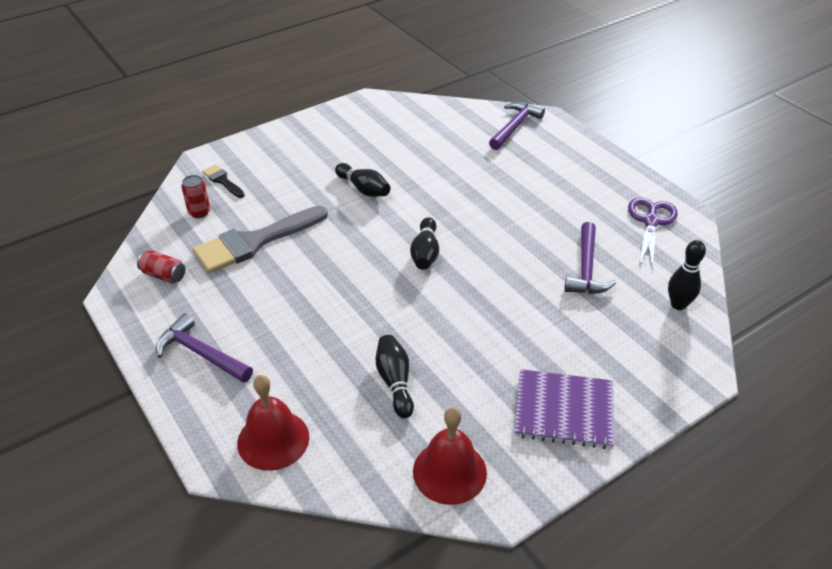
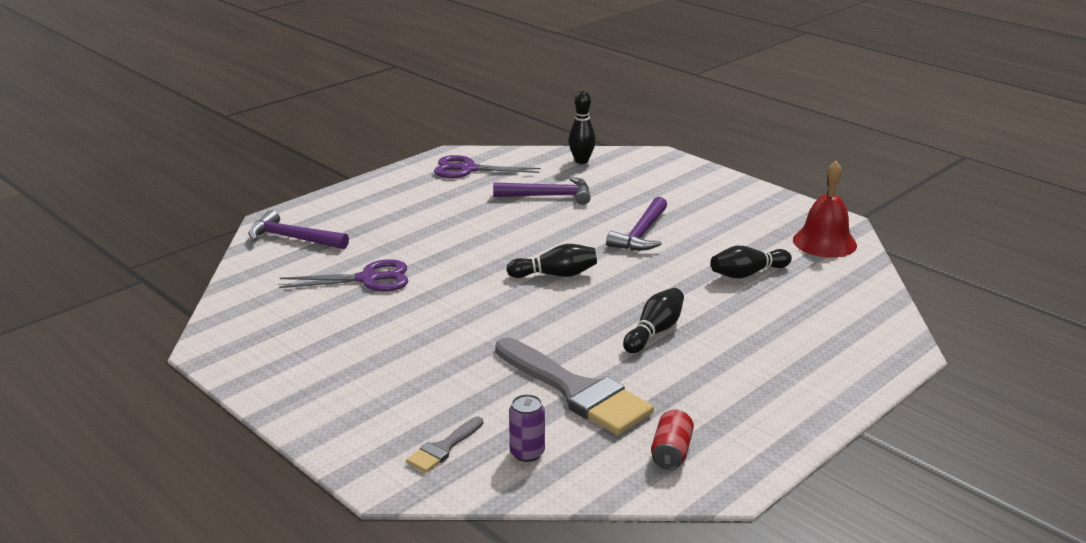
camera: 100 degrees left, 15 degrees down
purple hammer [156,313,253,383] -> purple hammer moved to [606,197,667,251]
red can [181,175,210,218] -> purple can [509,394,545,462]
black brush [202,165,245,198] -> grey brush [406,416,483,473]
red bell [237,375,309,471] -> none
black bowling pin [335,163,390,197] -> black bowling pin moved to [623,288,684,353]
purple notebook [515,369,614,449] -> none
none -> purple scissors [279,259,408,291]

